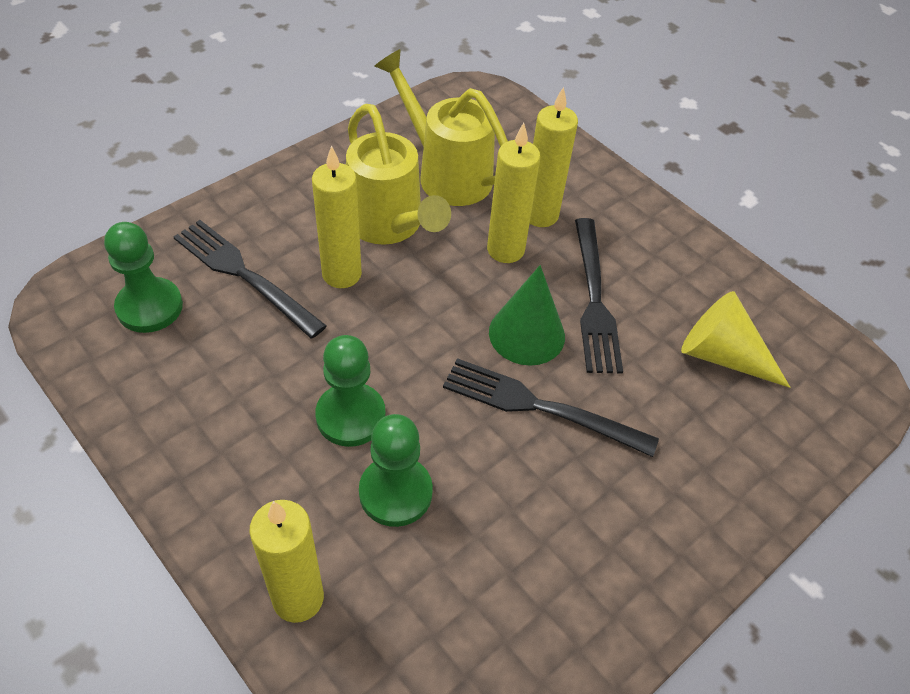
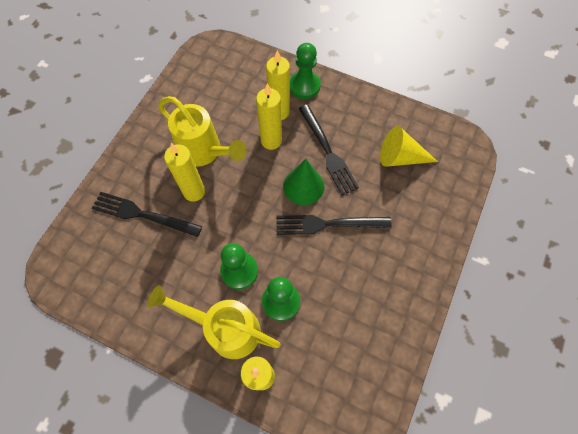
camera: 20 degrees left, 15 degrees up
green pawn [104,222,183,333] -> green pawn moved to [290,43,321,99]
yellow watering can [375,49,508,206] -> yellow watering can moved to [148,285,281,359]

